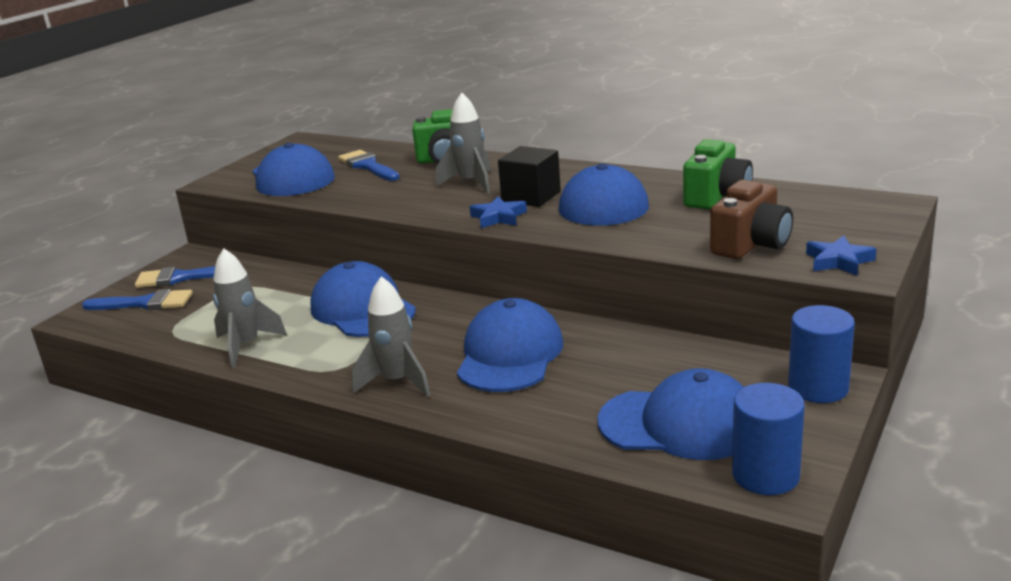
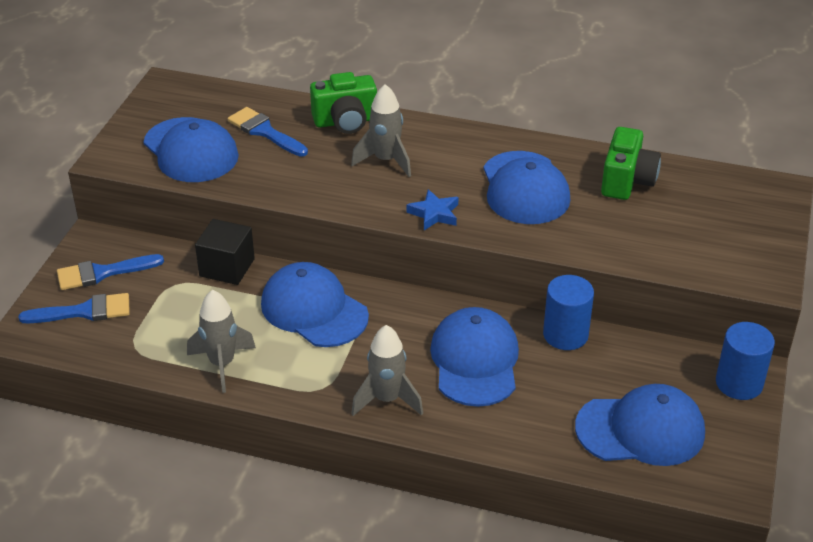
camera: 15 degrees left, 15 degrees up
black cube [498,146,561,207] -> black cube moved to [195,219,255,285]
brown camera [710,180,793,259] -> none
blue cylinder [732,383,804,495] -> blue cylinder moved to [543,275,594,350]
blue star [806,236,876,276] -> none

